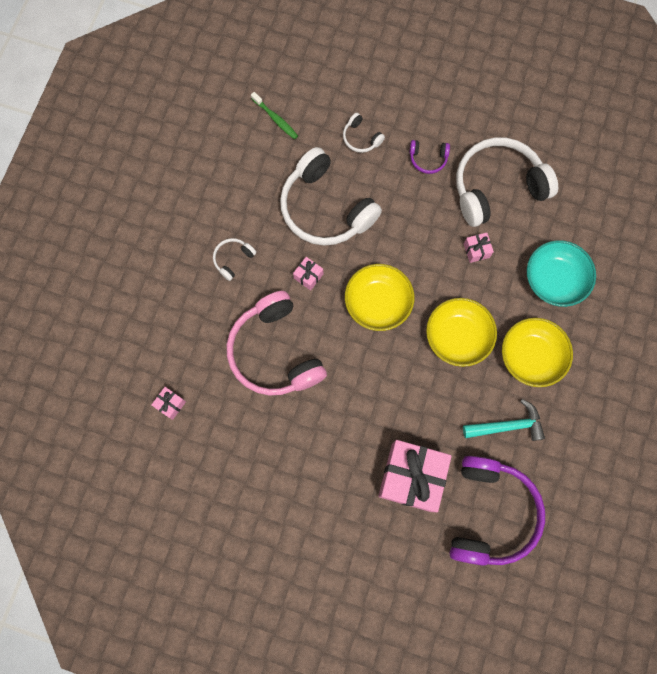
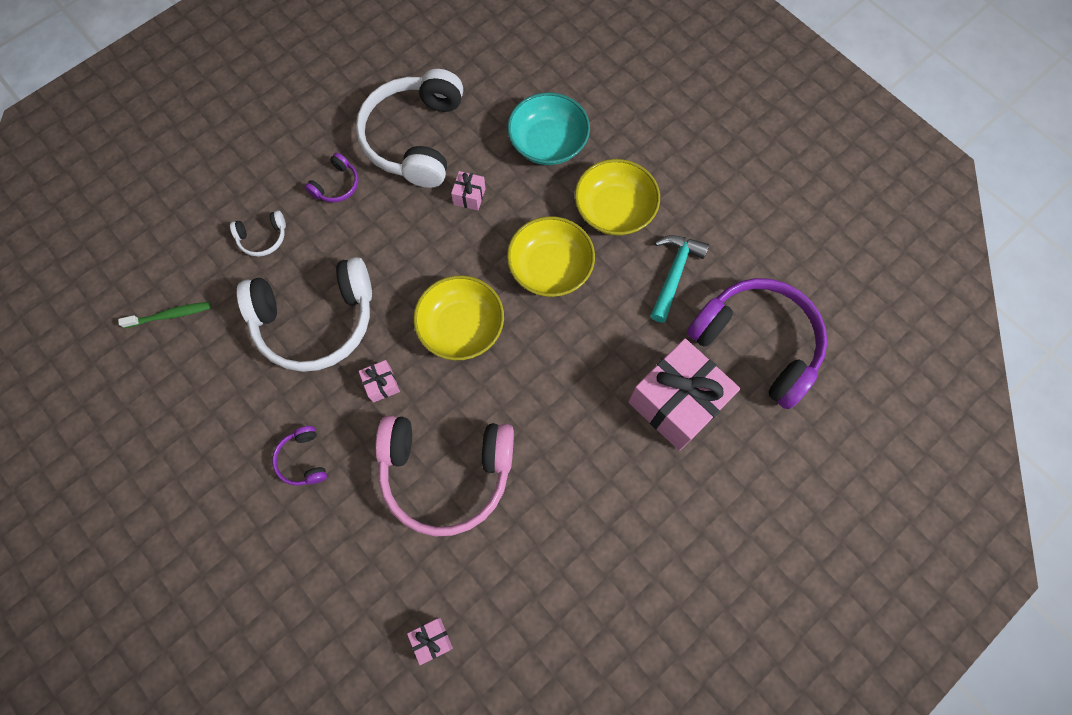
camera: 60 degrees left, 5 degrees down
white headphones [213,238,256,281] -> purple headphones [272,426,327,486]

